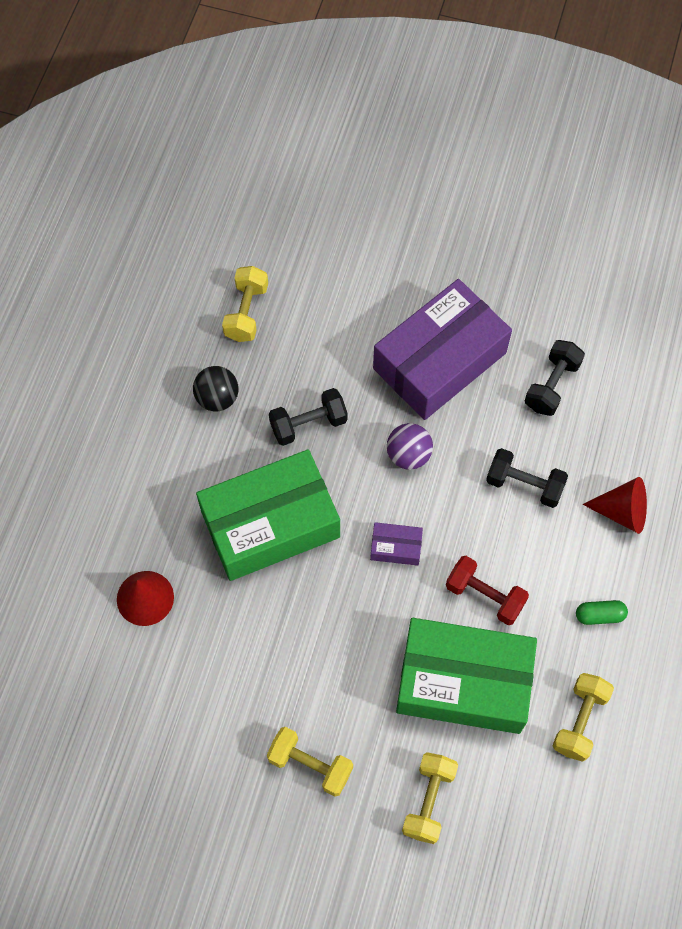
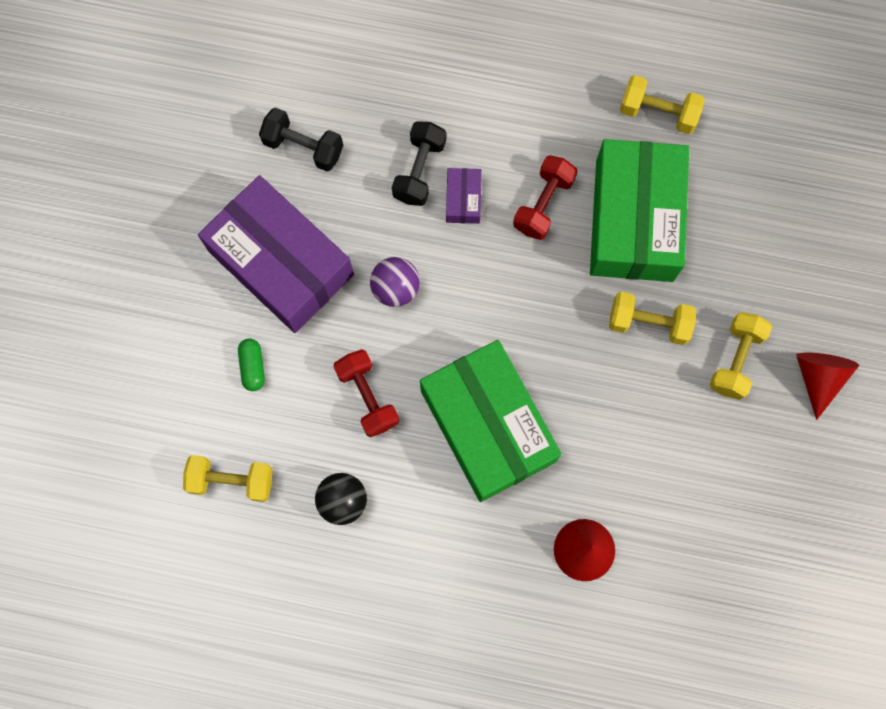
camera: 95 degrees left, 10 degrees up
black dumbbell [269,388,348,446] -> red dumbbell [333,349,399,437]
purple box [370,522,423,566] -> purple box moved to [446,168,482,224]
yellow dumbbell [402,752,458,844] -> yellow dumbbell moved to [609,292,696,345]
green capsule [576,600,628,625] -> green capsule moved to [238,338,265,391]
red cone [583,477,647,534] -> red cone moved to [796,353,859,420]

